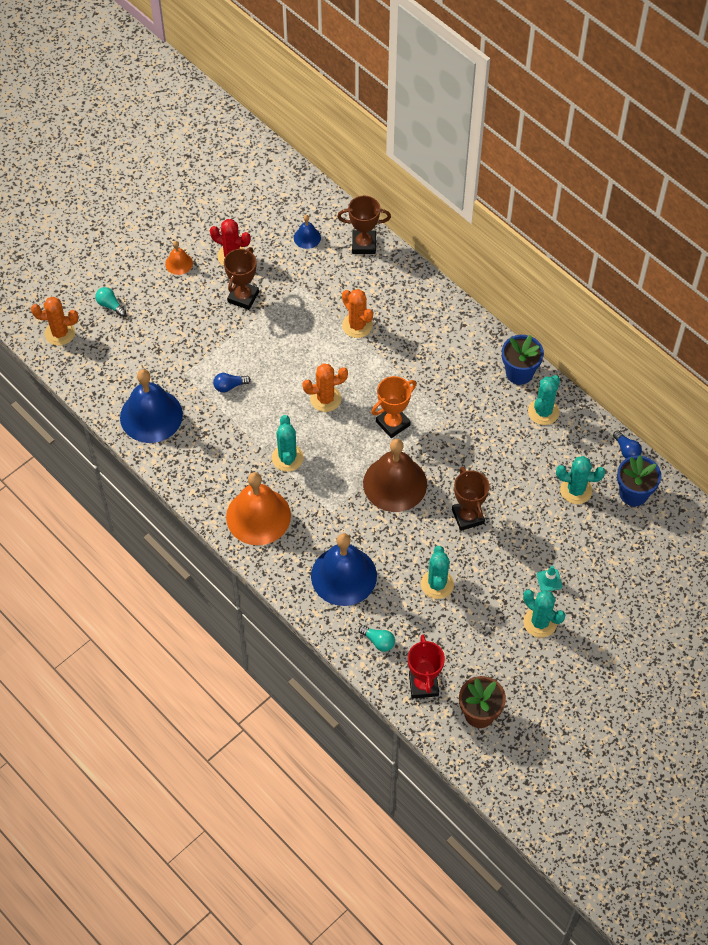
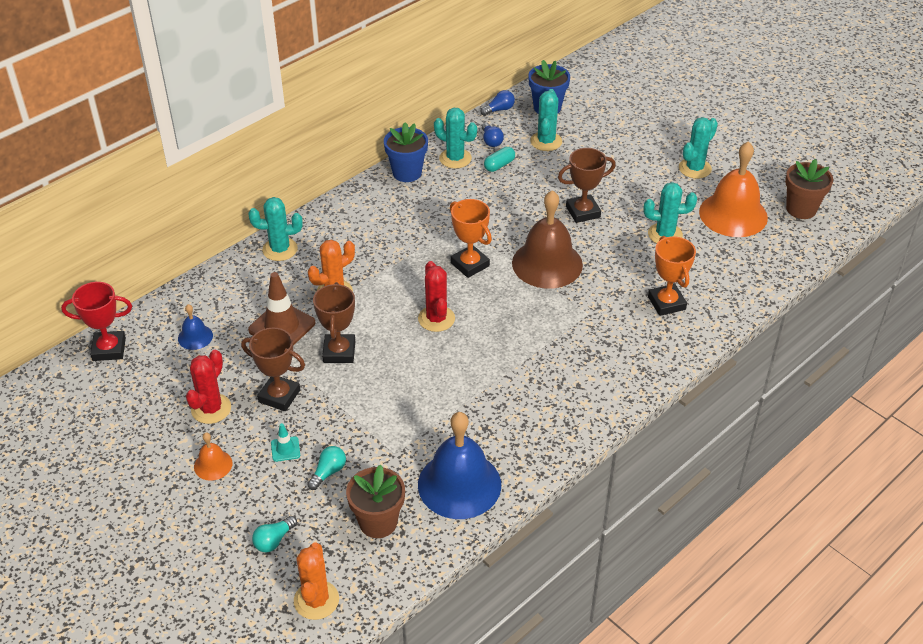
camera: 90 degrees left, 15 degrees down
blue light bulb [213,373,251,393] -> blue light bulb moved to [482,123,504,147]
orange bell [226,472,291,545] -> orange bell moved to [699,141,768,237]
turquoise cactus [272,415,304,472] -> turquoise cactus moved to [248,197,302,261]
orange cactus [302,363,348,412] -> red cactus [418,261,455,332]
blue bell [311,533,377,606] -> orange trophy [648,236,696,316]
brown trophy [337,195,391,254] -> brown trophy moved to [313,282,355,363]
turquoise light bulb [359,625,395,652] -> turquoise light bulb moved to [307,446,346,490]
red trophy [408,635,445,699] -> red trophy moved to [61,282,132,361]
turquoise traffic cone [537,566,562,591] -> turquoise traffic cone moved to [271,423,300,462]
none -> brown traffic cone [248,272,315,346]
none -> brown flower pot [346,465,405,538]
none -> turquoise capsule [484,147,515,172]

